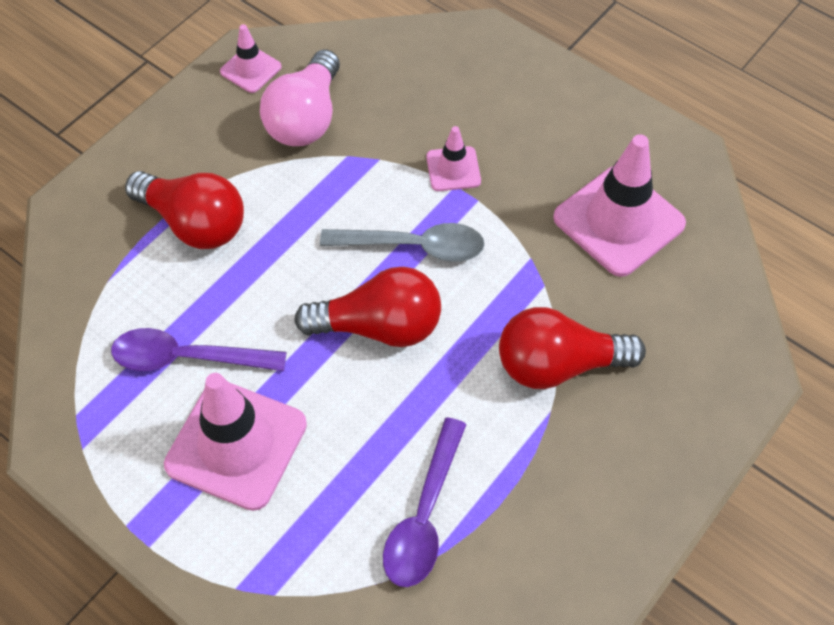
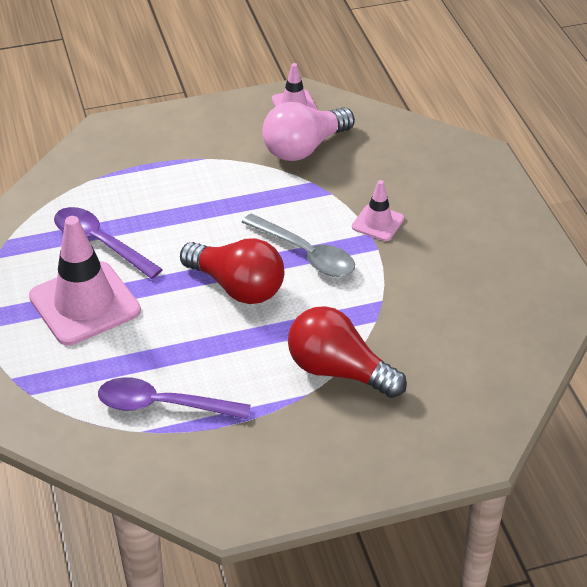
camera: 35 degrees right, 15 degrees down
red light bulb [125,171,244,249] -> none
purple spoon [383,417,467,587] -> purple spoon turned 45 degrees clockwise [98,377,251,420]
pink traffic cone [553,134,686,277] -> none

